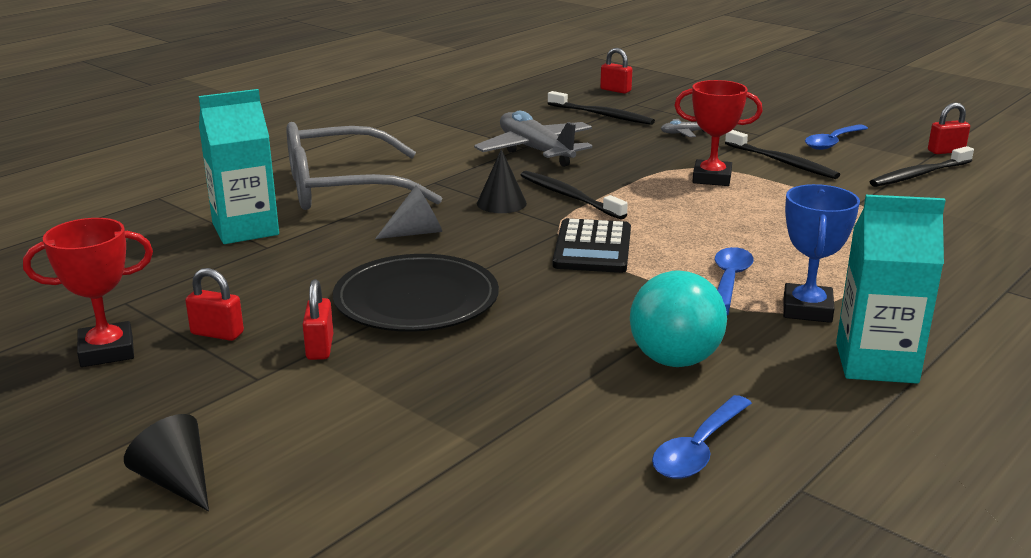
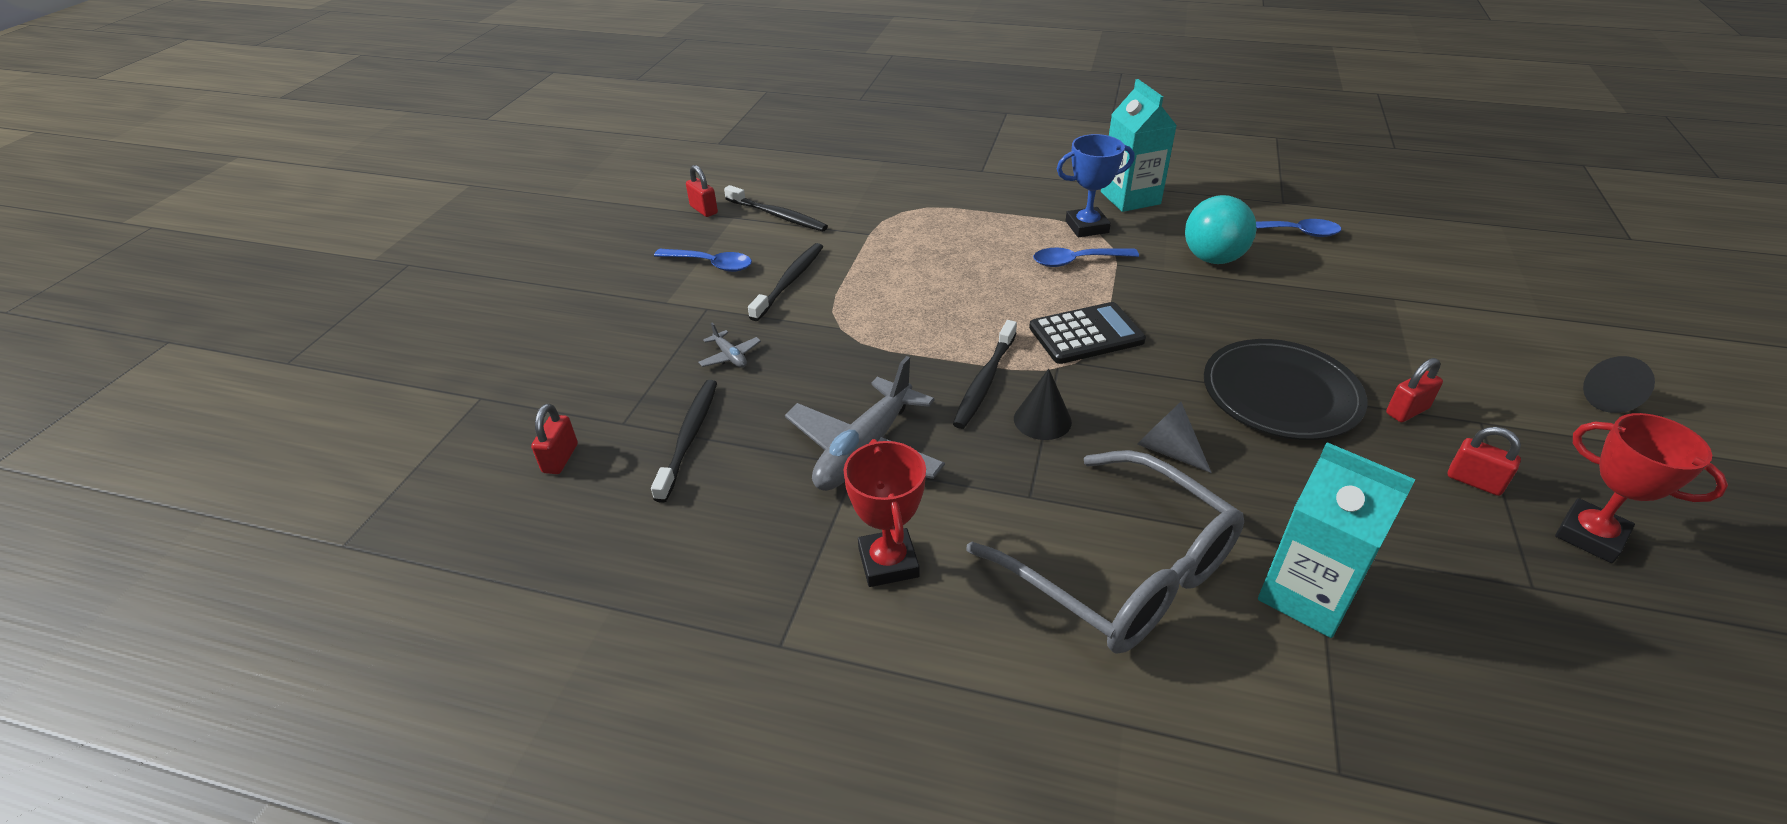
camera: 115 degrees left, 15 degrees up
red padlock [185,268,244,341] -> red padlock turned 45 degrees counterclockwise [1448,427,1521,496]
red trophy [674,80,762,186] -> red trophy moved to [844,439,926,587]

